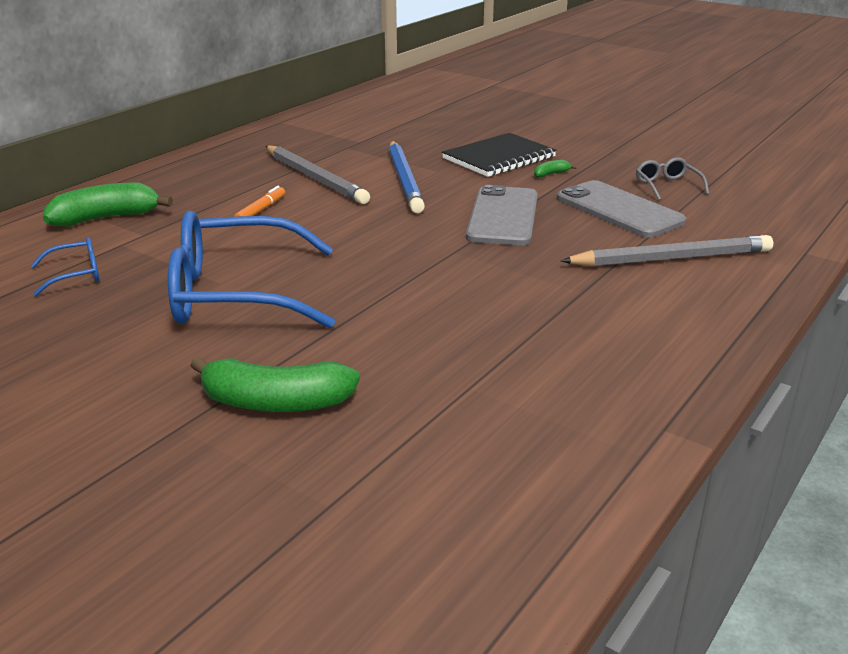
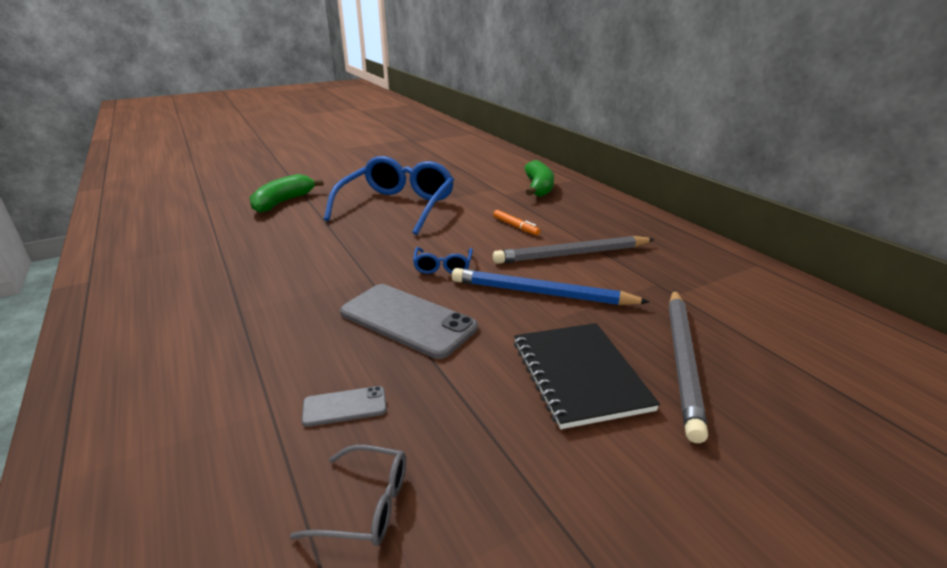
camera: 115 degrees right, 0 degrees up
blue glasses [31,237,99,296] -> blue glasses moved to [413,247,473,274]
green banana [534,160,576,178] -> none
grey phone [557,180,686,238] -> grey phone [302,386,387,427], size x0.48
grey pencil [561,235,773,267] -> grey pencil moved to [669,290,708,443]

